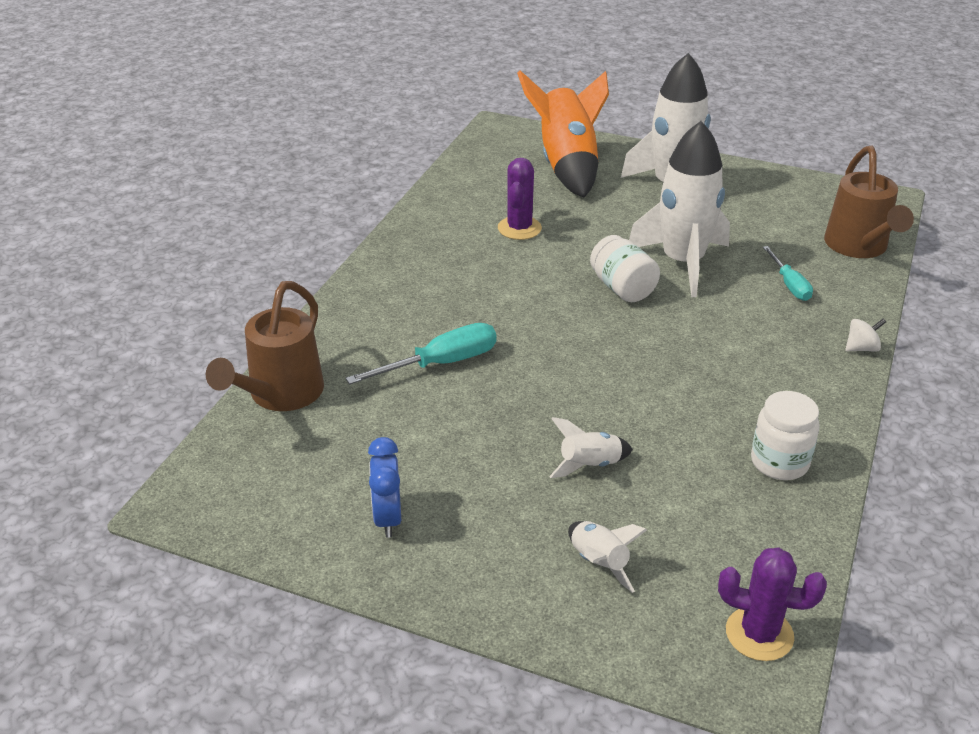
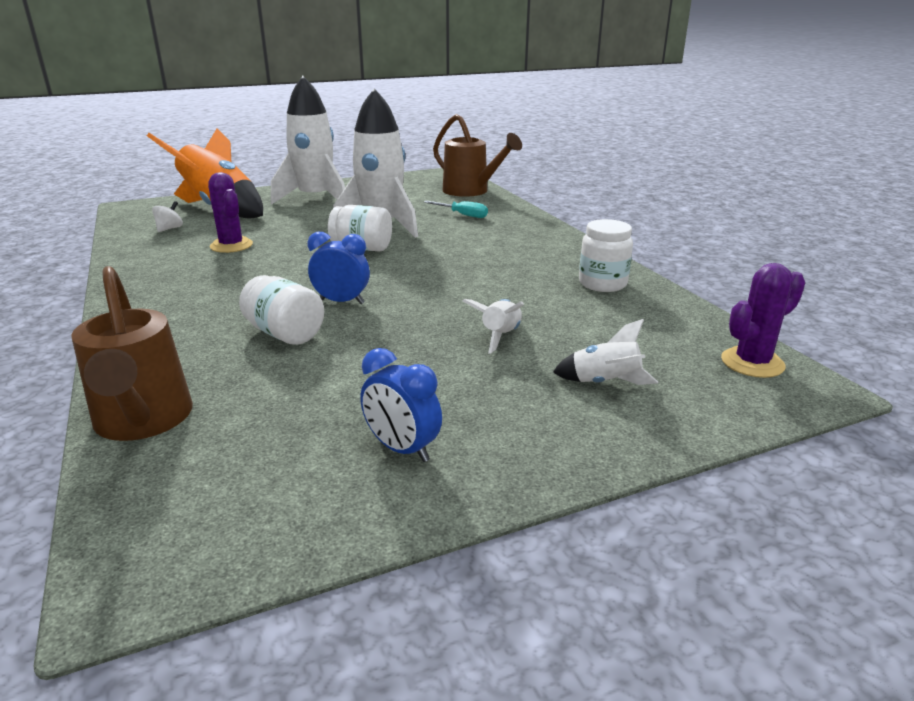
camera: 45 degrees left, 10 degrees down
turquoise screwdriver [345,323,496,385] -> white jar [239,275,324,345]
white spinning top [845,319,886,352] -> white spinning top moved to [152,201,183,232]
none -> blue clock [307,232,370,304]

